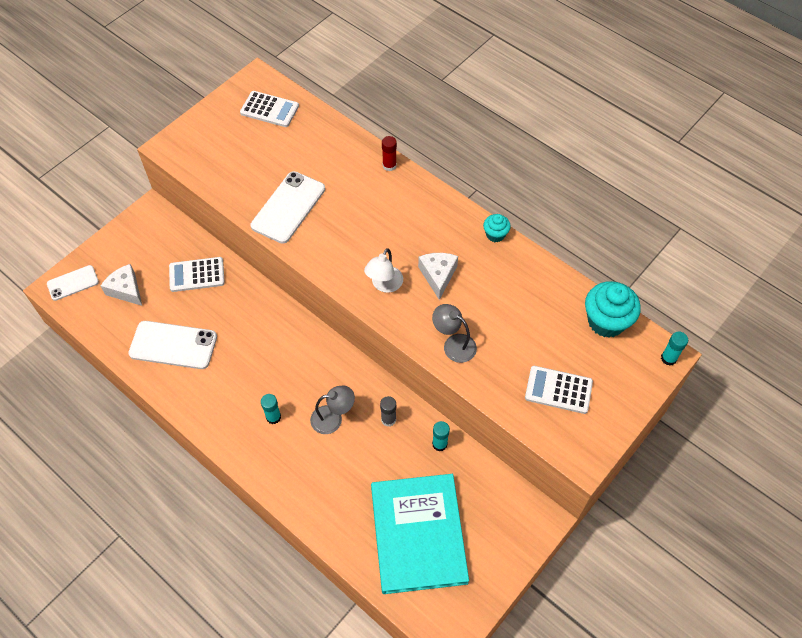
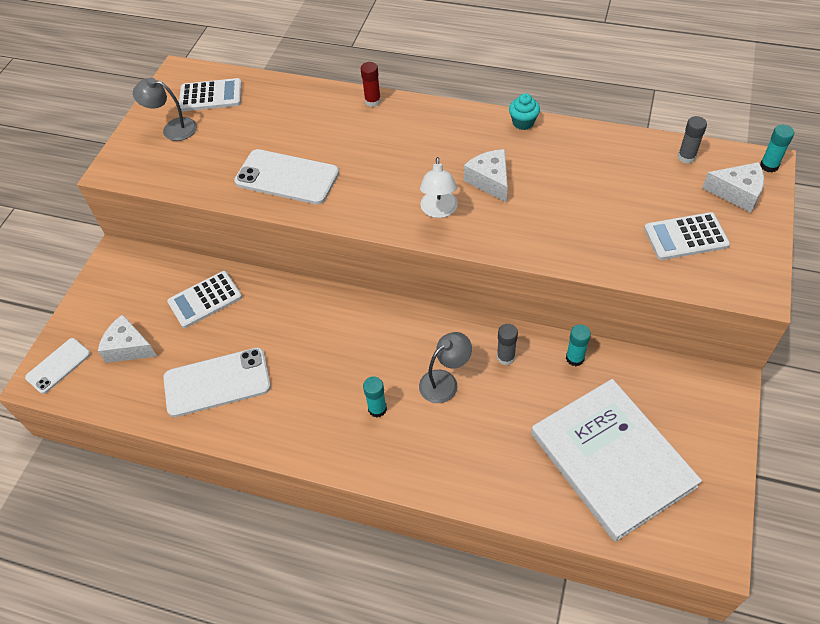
camera: 20 degrees left, 5 degrees down
white phone [251,171,325,244] -> white phone turned 75 degrees counterclockwise [234,149,339,204]
turquoise book [371,474,469,594] -> white book [531,379,702,542]
grey lamp [432,304,477,363] -> grey lamp moved to [133,78,197,141]
turquoise cupcake [585,281,641,338] -> grey glue stick [678,116,707,164]
none -> white cheese [702,162,764,213]

